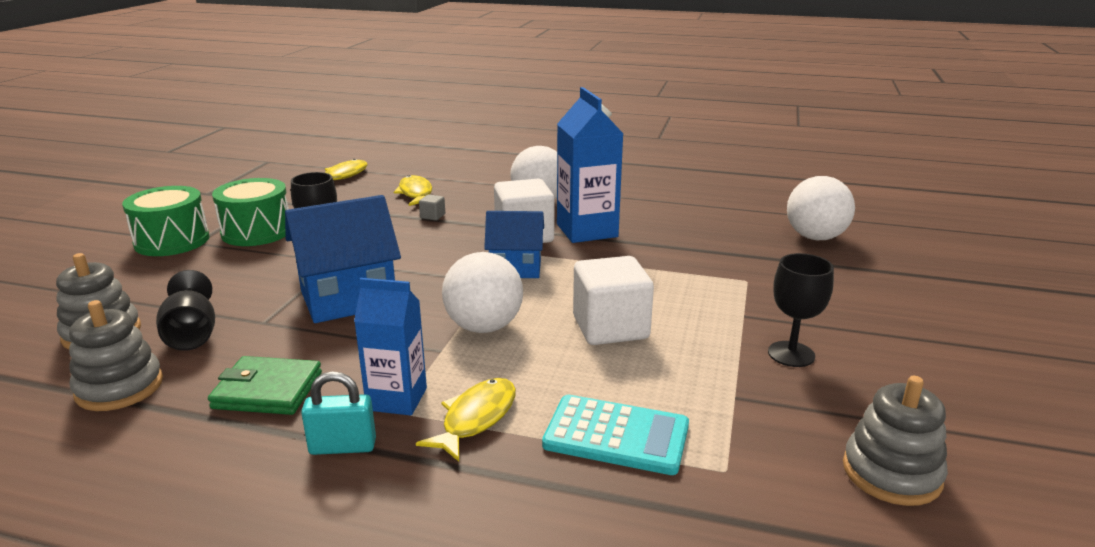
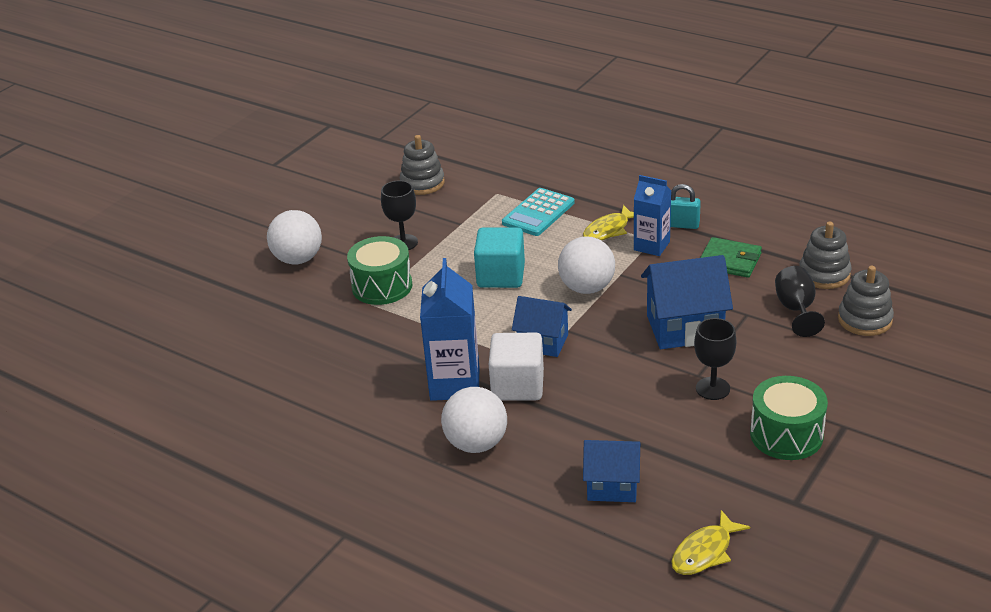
camera: 160 degrees left, 10 degrees up
green drum [122,186,209,256] -> green drum moved to [347,236,412,305]
yellow fish [394,175,432,206] -> blue house [583,440,641,502]
grey cube [419,194,445,221] -> none
turquoise calculator [542,395,689,475] -> turquoise calculator turned 90 degrees counterclockwise [502,188,575,236]
white cube [573,256,654,345] -> turquoise cube [474,227,525,288]
white ball [787,176,855,240] -> white ball moved to [267,210,322,264]

